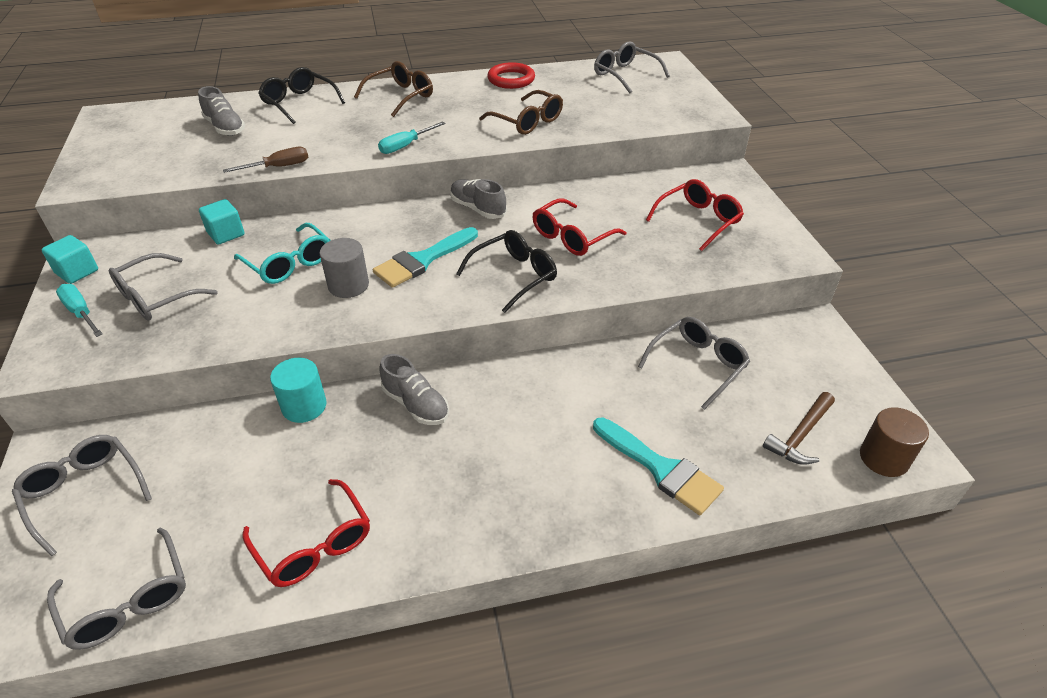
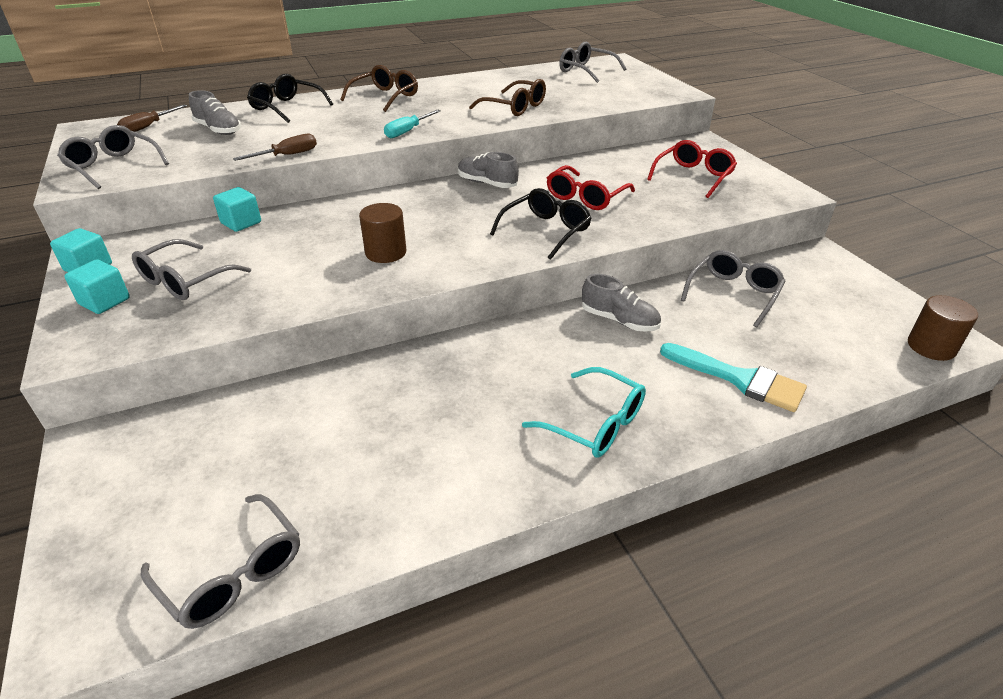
camera: 10 degrees left, 5 degrees down
grey glasses [12,435,152,557] -> grey glasses moved to [57,125,169,189]
turquoise screwdriver [56,284,102,337] -> turquoise cube [64,259,130,314]
turquoise glasses [234,223,330,284] -> turquoise glasses moved to [522,367,646,458]
red glasses [243,479,370,587] -> none
turquoise cylinder [270,358,327,423] -> none
grey cylinder [319,238,369,298] -> brown cylinder [359,203,407,263]
turquoise brush [373,227,478,288] -> none
grey shoe [379,354,449,425] -> grey shoe moved to [582,274,661,332]
red ring [487,62,535,89] -> none
brown hammer [763,392,835,465] -> none
none -> brown screwdriver [117,105,187,132]

